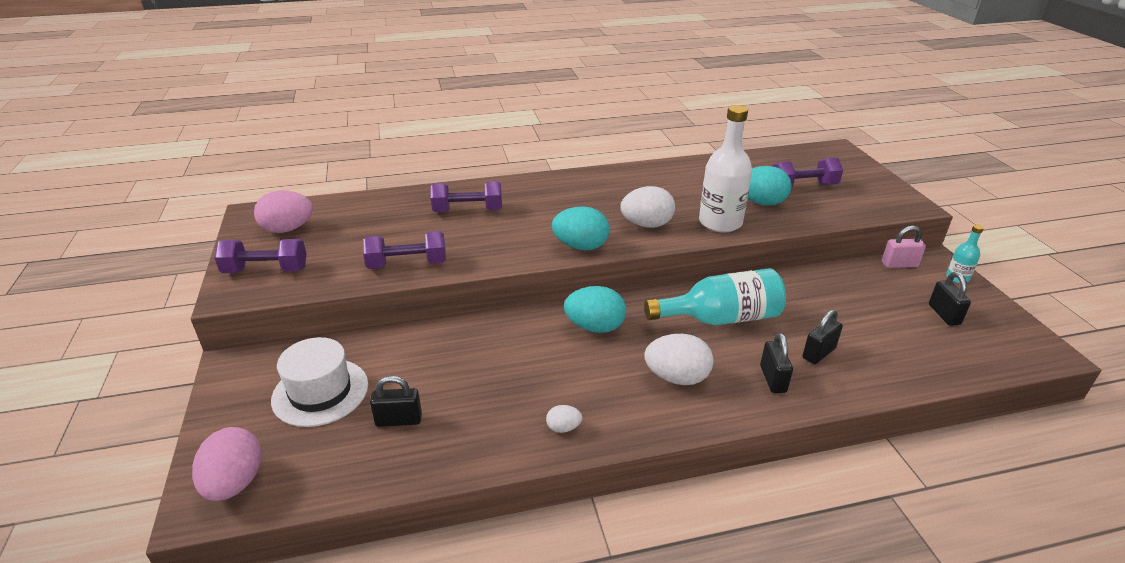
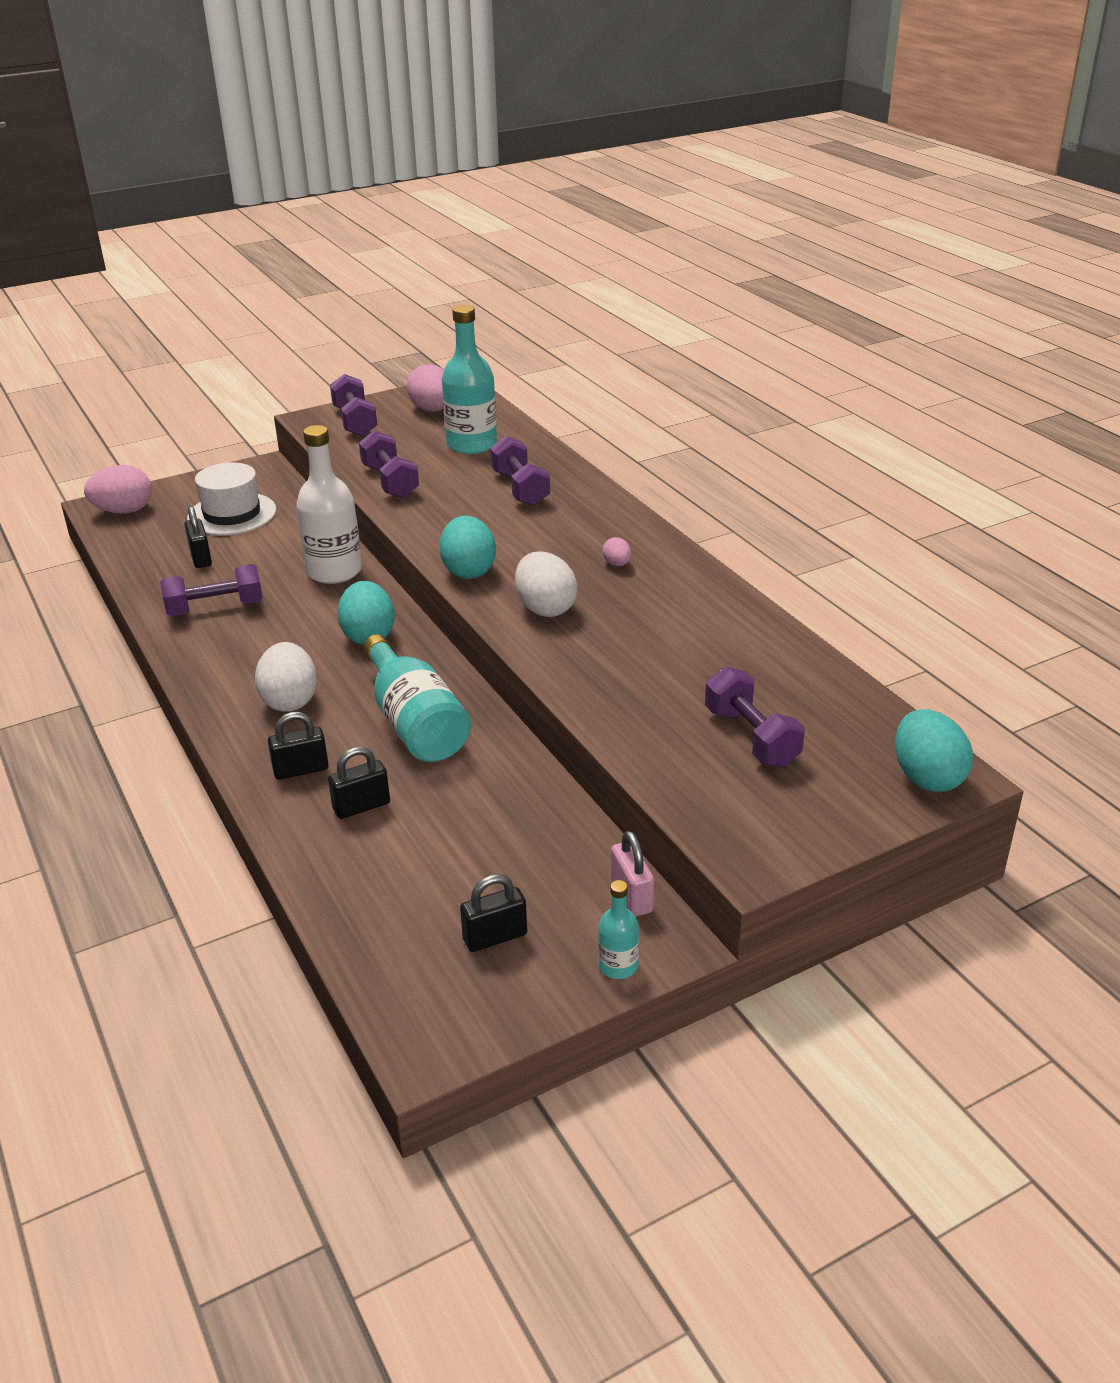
camera: 75 degrees right, 0 degrees up
white egg [546,405,582,433] -> none
white bottle [699,105,752,232] -> white bottle moved to [296,425,362,584]
turquoise egg [748,166,792,206] -> turquoise egg moved to [895,709,973,792]
black padlock [802,310,843,364] -> black padlock turned 60 degrees counterclockwise [328,747,390,819]
none -> purple dumbbell [160,564,263,616]
none -> turquoise bottle [442,305,497,454]
none -> pink egg [602,537,631,566]

